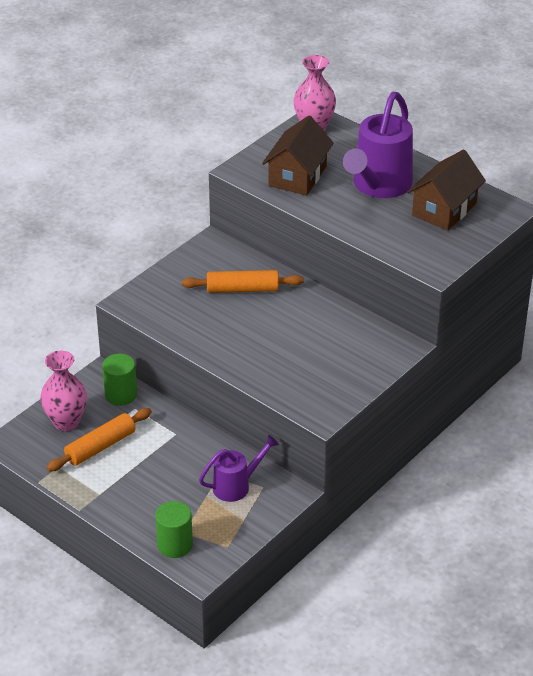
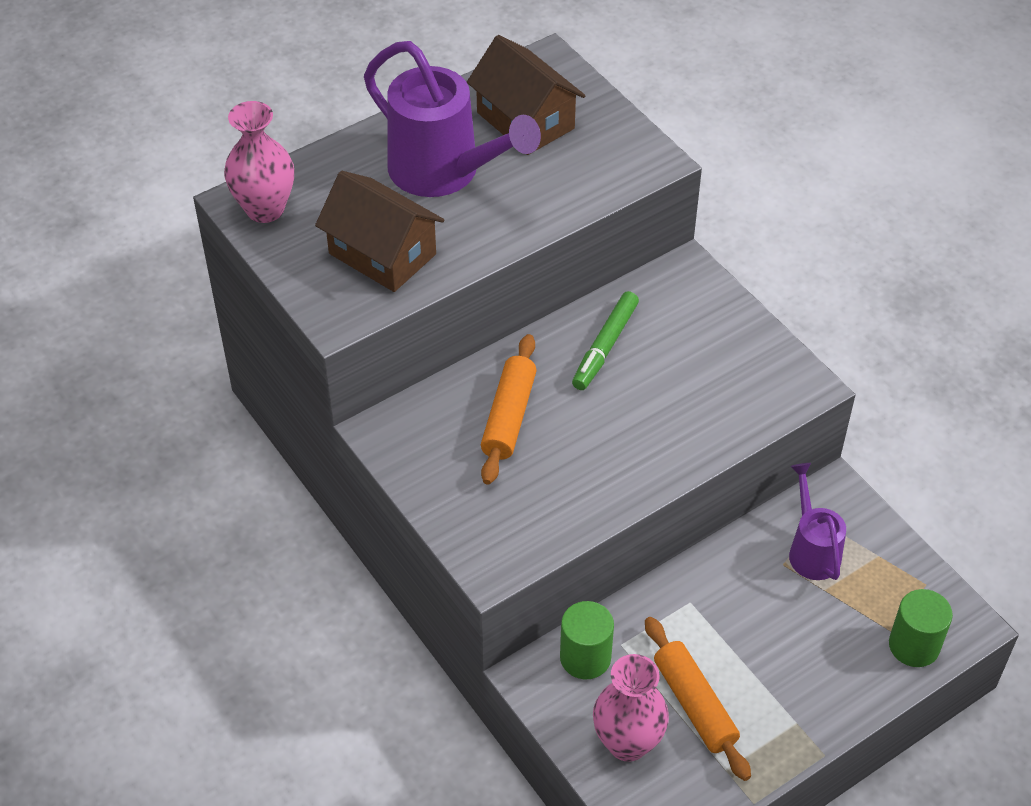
camera: 75 degrees left, 10 degrees up
none -> green marker [572,291,639,390]

